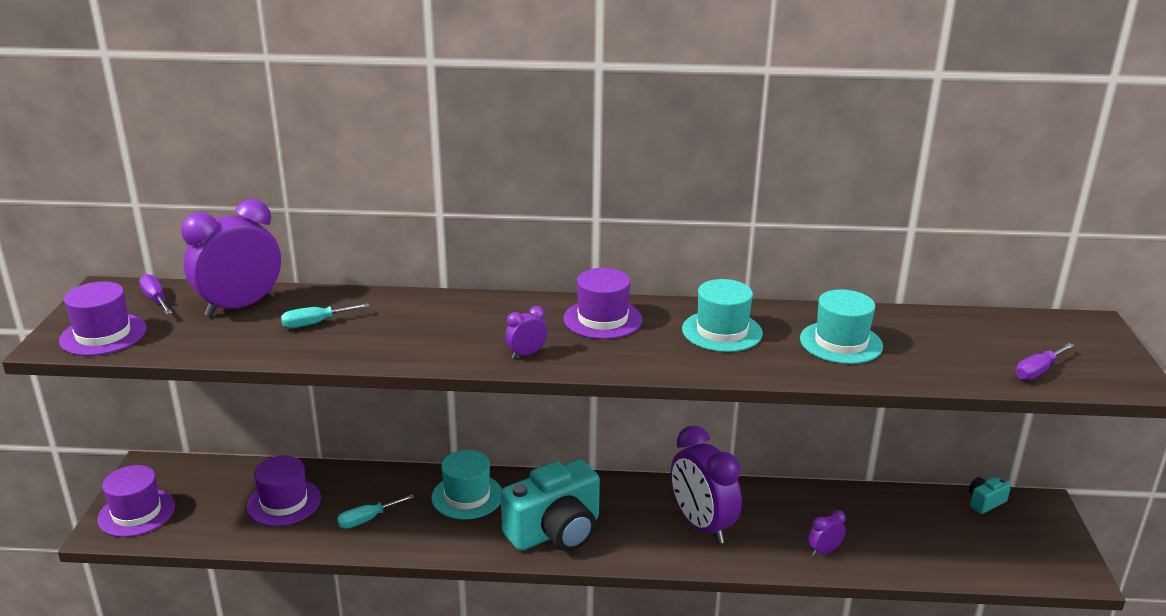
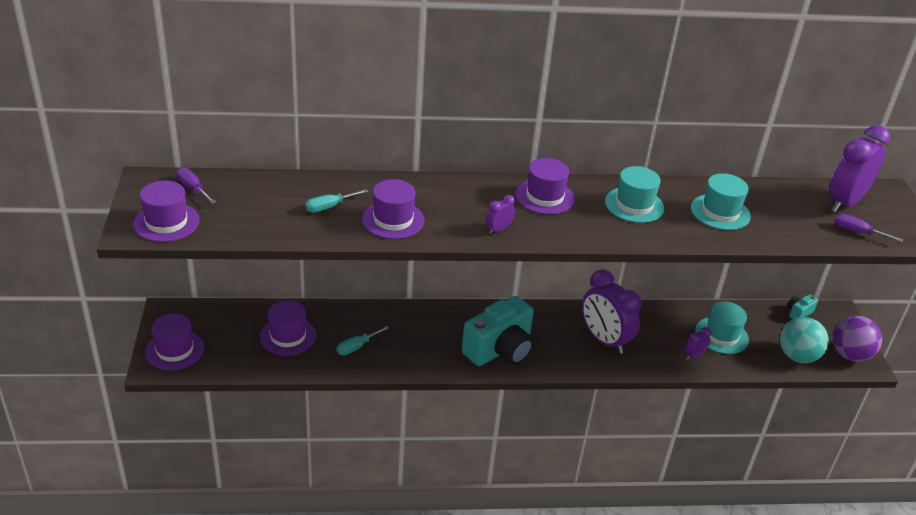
camera: 10 degrees left, 10 degrees up
purple clock [181,199,281,317] -> purple clock moved to [829,125,890,213]
turquoise hat [431,450,502,520] -> turquoise hat moved to [695,301,749,354]
purple screwdriver [1015,343,1074,380] -> purple screwdriver turned 75 degrees clockwise [835,214,903,242]
none -> purple hat [362,179,425,239]
none -> turquoise ball [780,317,829,363]
none -> purple ball [833,316,882,362]

